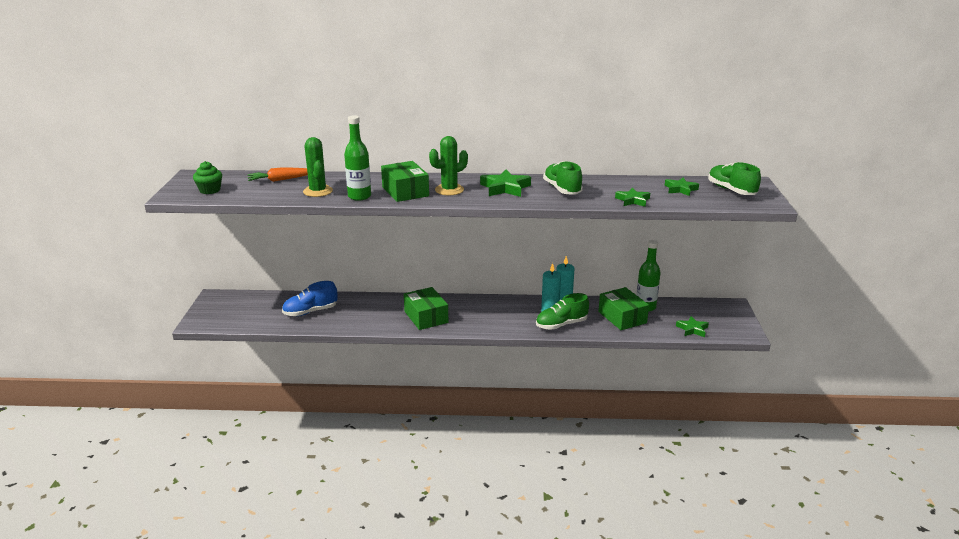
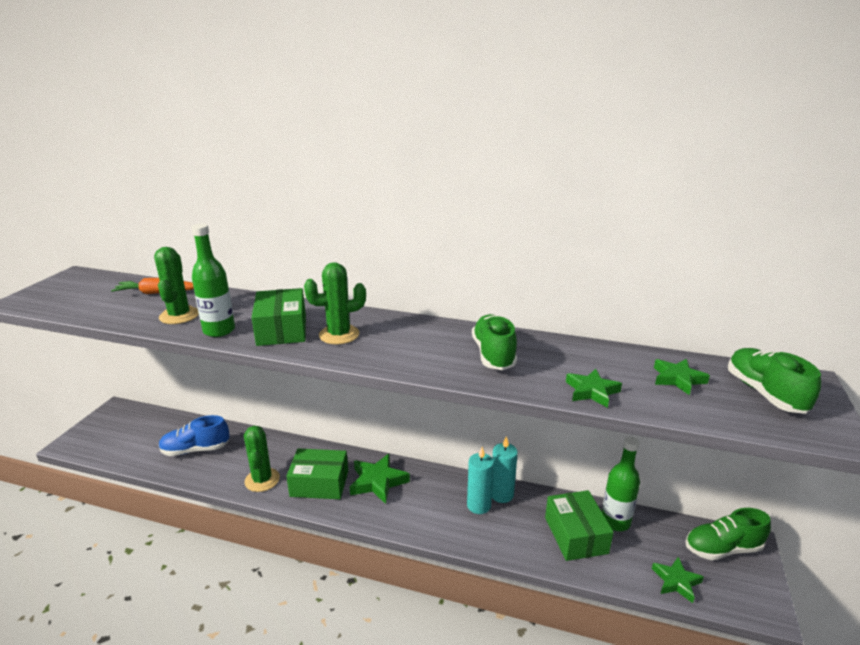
camera: 15 degrees right, 0 degrees up
green cupcake [193,161,222,194] -> none
green box [404,287,448,330] -> green box turned 75 degrees counterclockwise [286,449,348,499]
green star [480,170,531,197] -> green star moved to [350,454,410,504]
green shoe [536,293,589,330] -> green shoe moved to [685,508,771,560]
none -> green cactus [244,426,280,492]

